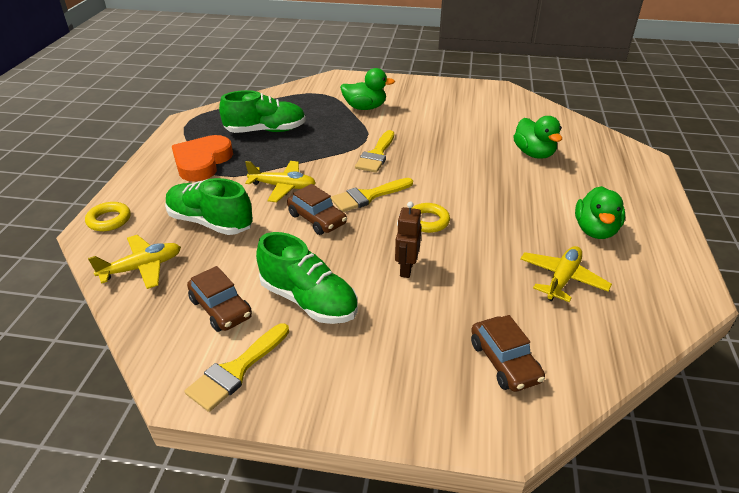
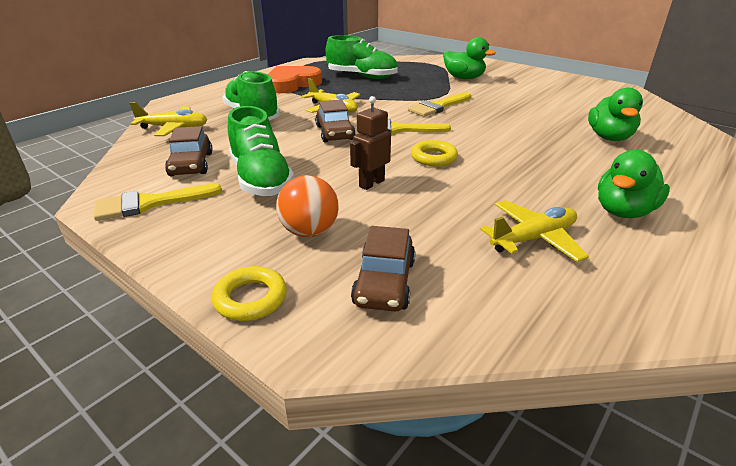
camera: 30 degrees right, 5 degrees down
yellow ring [85,202,131,231] -> yellow ring moved to [212,266,287,321]
none -> orange ball [276,175,339,237]

